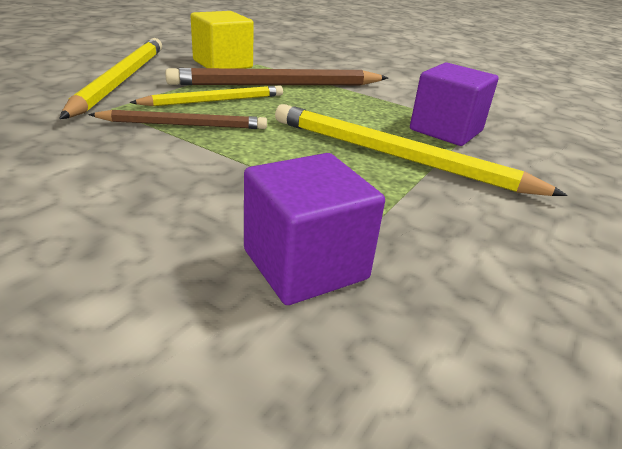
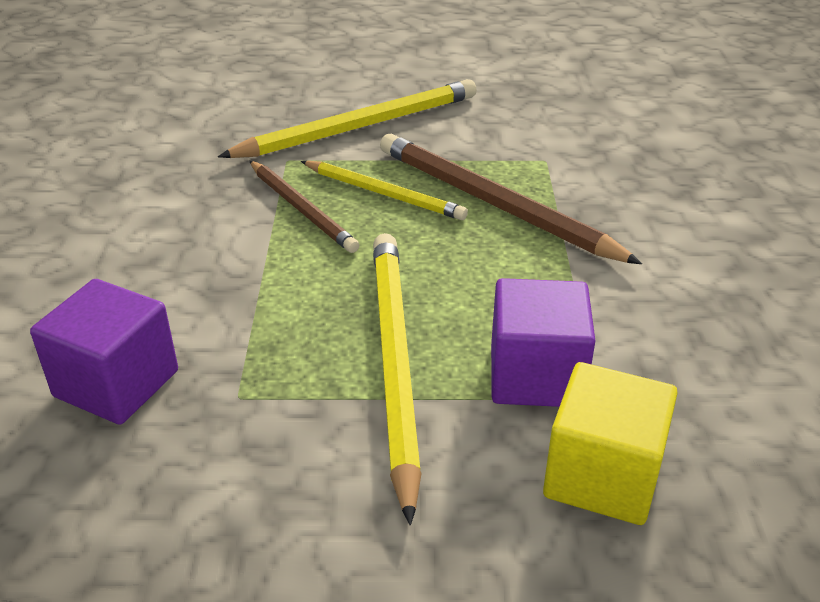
camera: 60 degrees right, 5 degrees up
yellow cube [190,11,254,69] -> yellow cube moved to [543,362,678,525]

